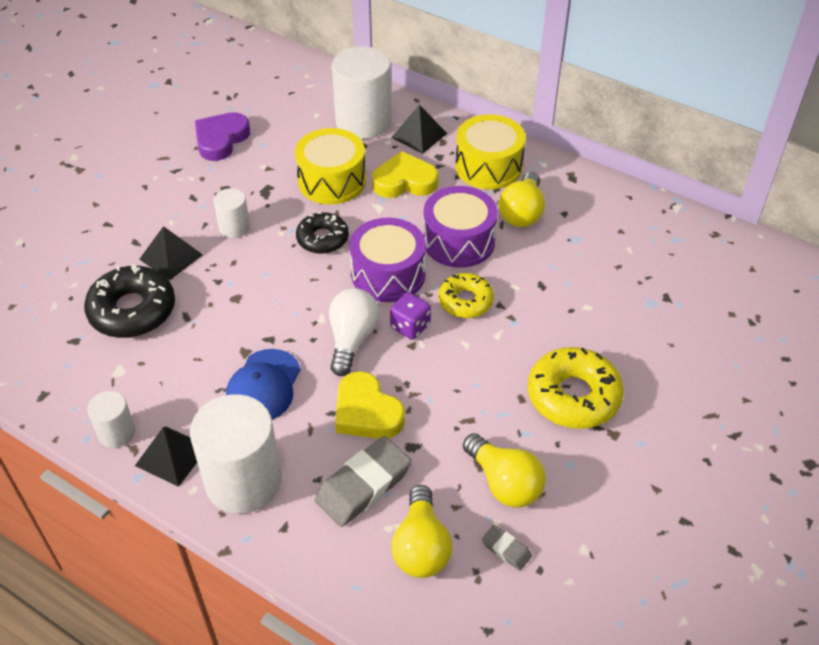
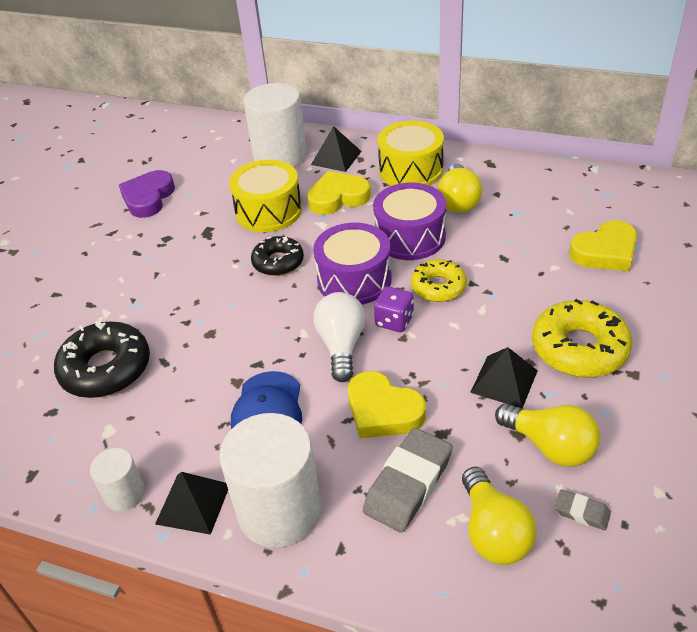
camera: 10 degrees left, 5 degrees down
black pyramid [139,226,203,280] -> black pyramid moved to [470,347,538,408]
white cylinder [214,188,250,238] -> none
none -> yellow heart [569,220,637,271]

